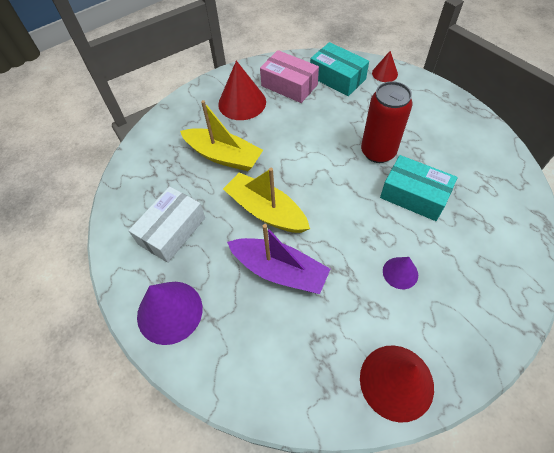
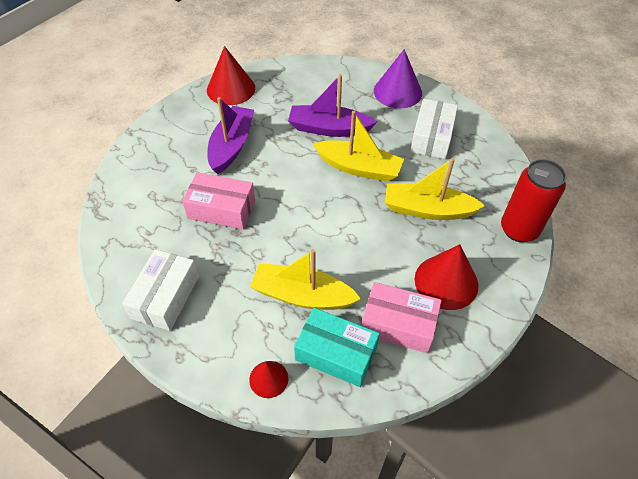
camera: 160 degrees right, 5 degrees down
red can [361,81,413,163] -> red can moved to [501,159,566,242]
turquoise box [380,155,458,221] -> pink box [182,172,255,230]
purple cone [383,257,418,289] -> purple boat [208,97,254,174]
none -> white box [122,249,199,331]
none -> yellow boat [250,249,361,310]

